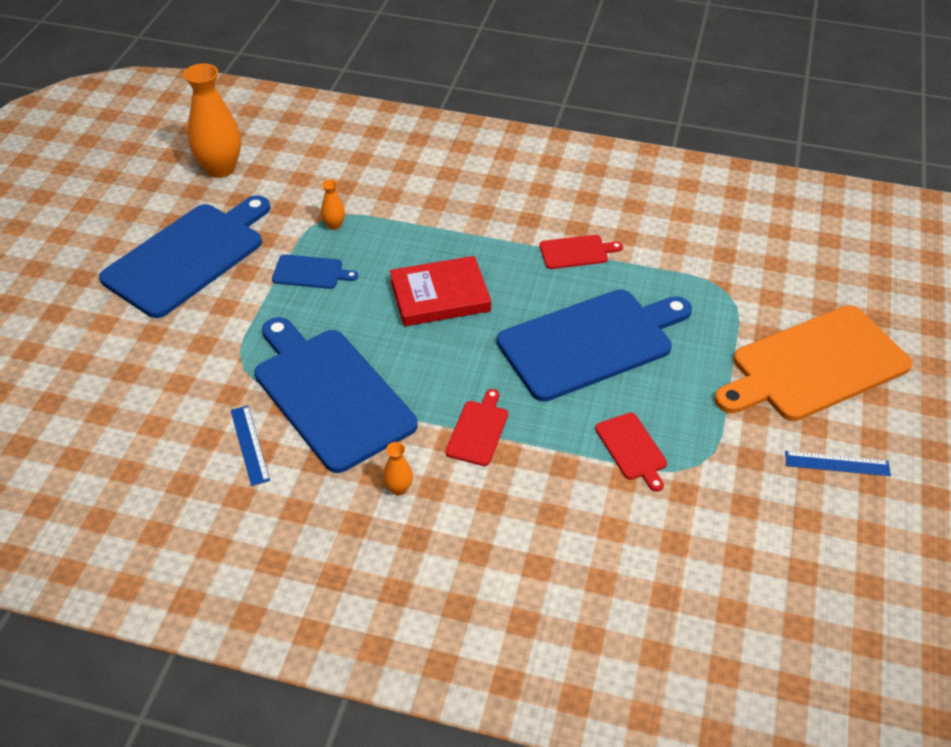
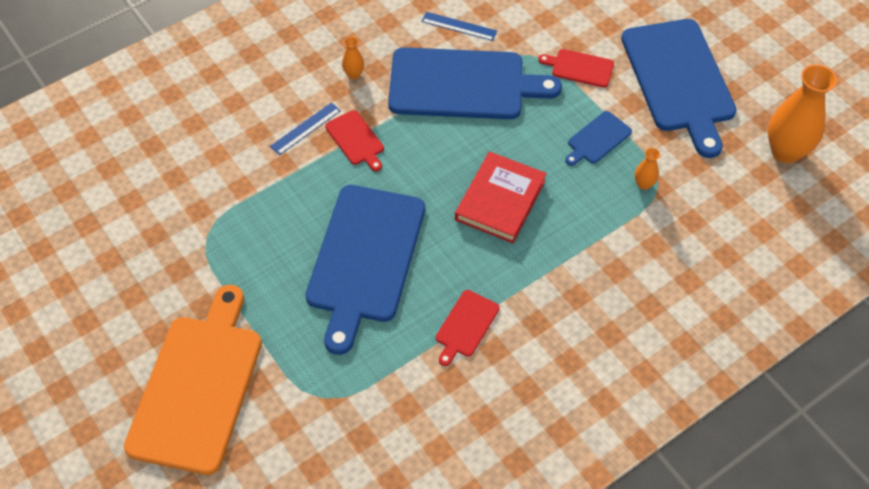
camera: 130 degrees right, 10 degrees up
red cutting board [595,413,667,492] -> red cutting board moved to [538,49,614,88]
blue ruler [785,451,891,476] -> blue ruler moved to [270,102,341,155]

